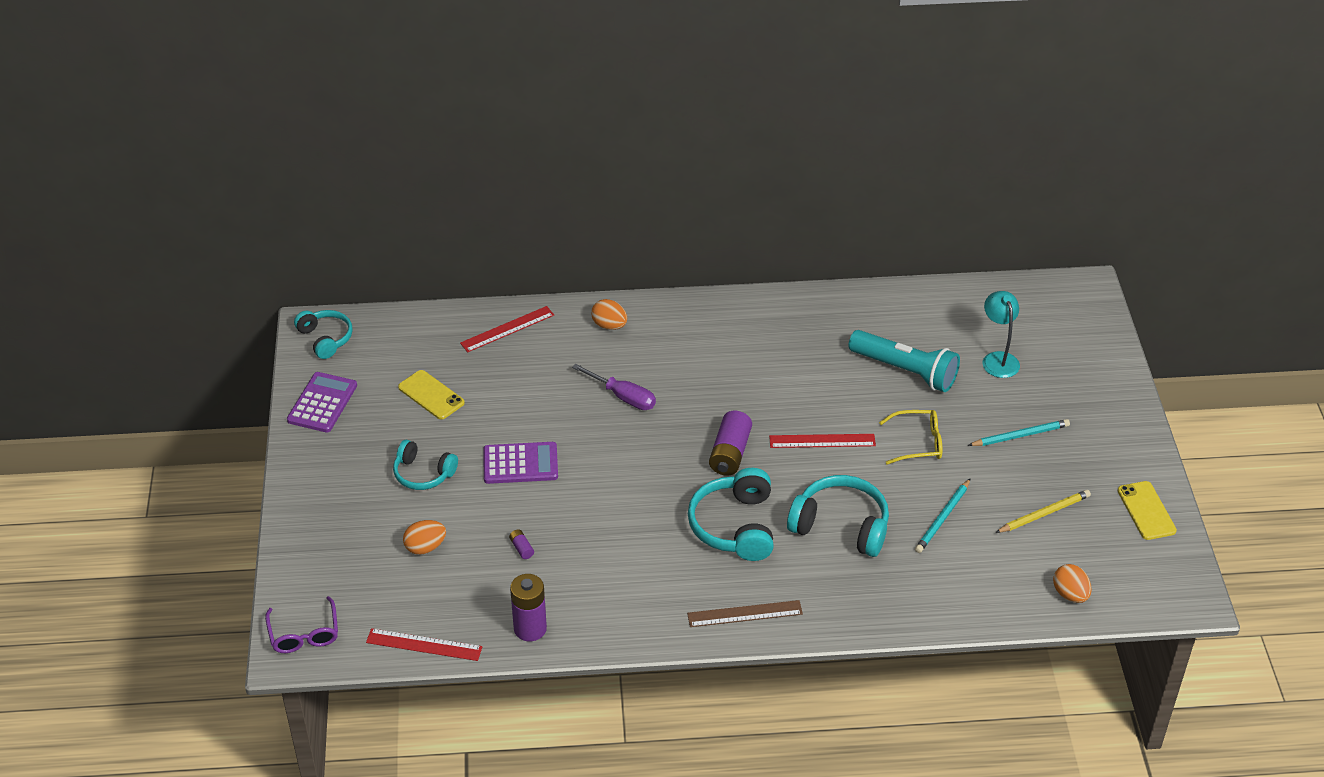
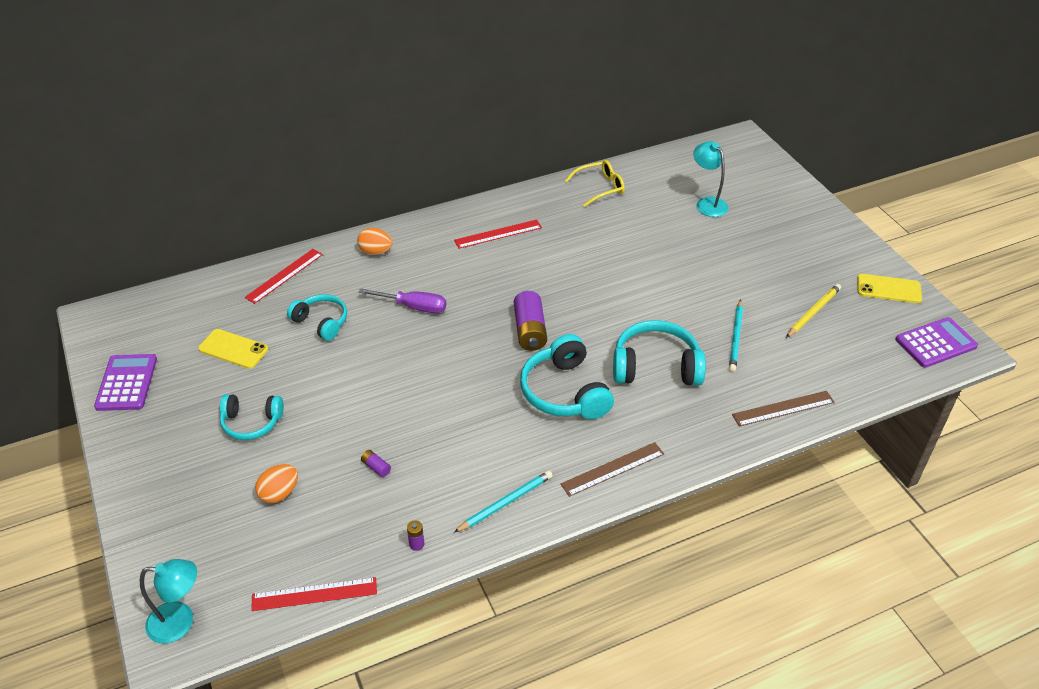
camera: 20 degrees left, 0 degrees up
purple glasses [265,596,338,653] -> turquoise lamp [140,559,197,644]
turquoise headphones [294,310,353,359] -> turquoise headphones moved to [287,294,347,341]
purple calculator [483,442,558,484] -> purple calculator moved to [895,317,978,368]
purple battery [510,574,547,641] -> purple battery [407,520,424,551], size x0.45
red ruler [769,434,876,448] -> red ruler moved to [454,220,542,249]
turquoise flashlight [848,330,960,392] -> none
yellow glasses [879,410,942,465] -> yellow glasses moved to [565,160,625,207]
turquoise pencil [968,419,1070,446] -> turquoise pencil moved to [454,471,553,533]
orange egg [1053,564,1092,603] -> none
yellow phone [1118,481,1177,540] -> yellow phone turned 45 degrees counterclockwise [857,274,922,303]
none -> brown ruler [732,391,835,427]

